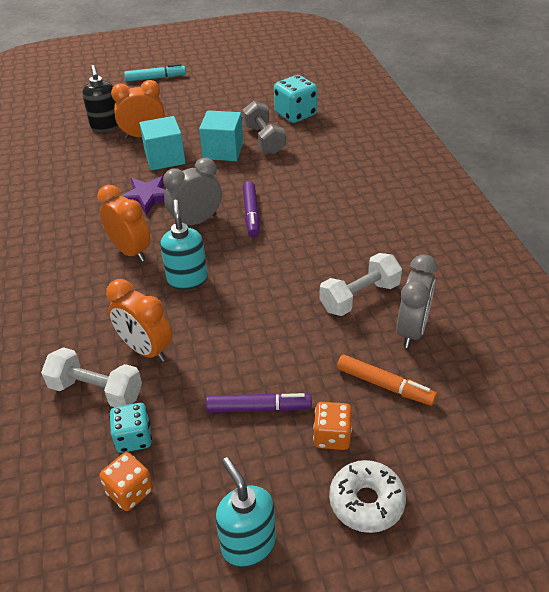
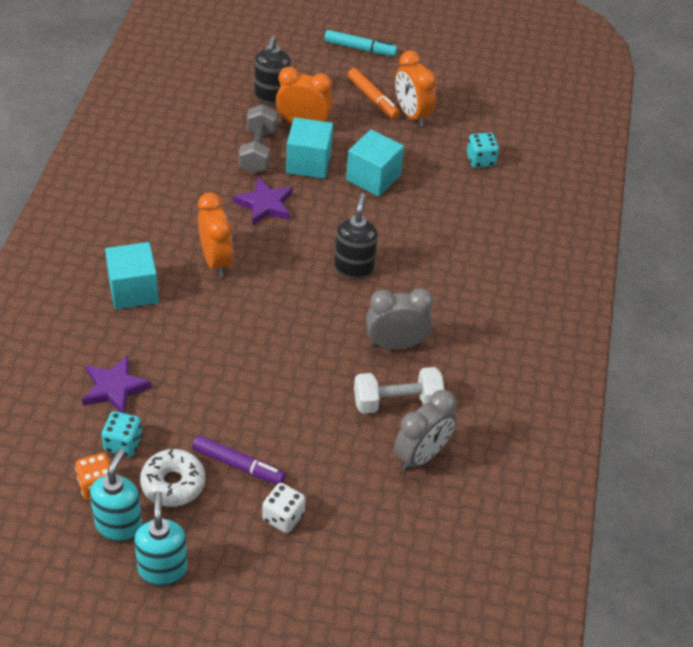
camera: 20 degrees right, 5 degrees up
white dumbbell [41,347,142,407] -> purple star [82,355,152,413]
orange clock [106,279,172,362] -> orange clock moved to [395,51,437,127]
turquoise soap dispenser [160,200,208,290] -> turquoise soap dispenser moved to [90,448,142,541]
grey clock [163,158,222,225] -> grey clock moved to [366,288,434,350]
grey dumbbell [242,101,286,154] -> grey dumbbell moved to [239,104,277,174]
purple marker [243,181,260,237] -> black soap dispenser [334,193,378,278]
turquoise dice [274,75,318,123] -> turquoise dice [467,133,499,168], size x0.65
orange dice [313,402,352,450] -> white dice [262,483,306,533]
white donut [329,460,406,533] -> white donut moved to [140,449,205,507]
orange marker [337,354,437,406] -> orange marker moved to [348,68,400,119]
none -> turquoise cube [105,242,159,309]

